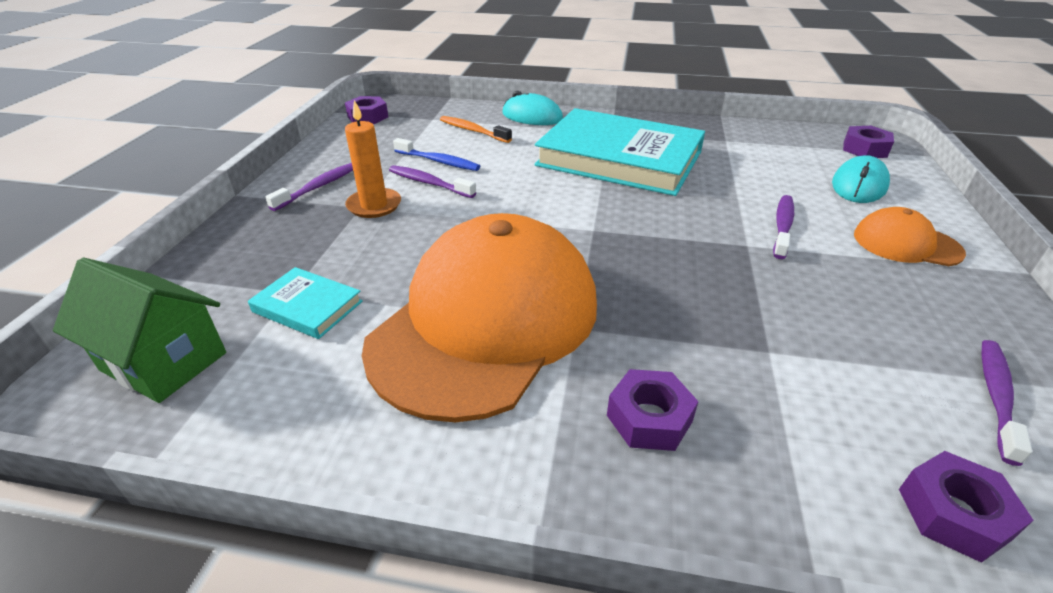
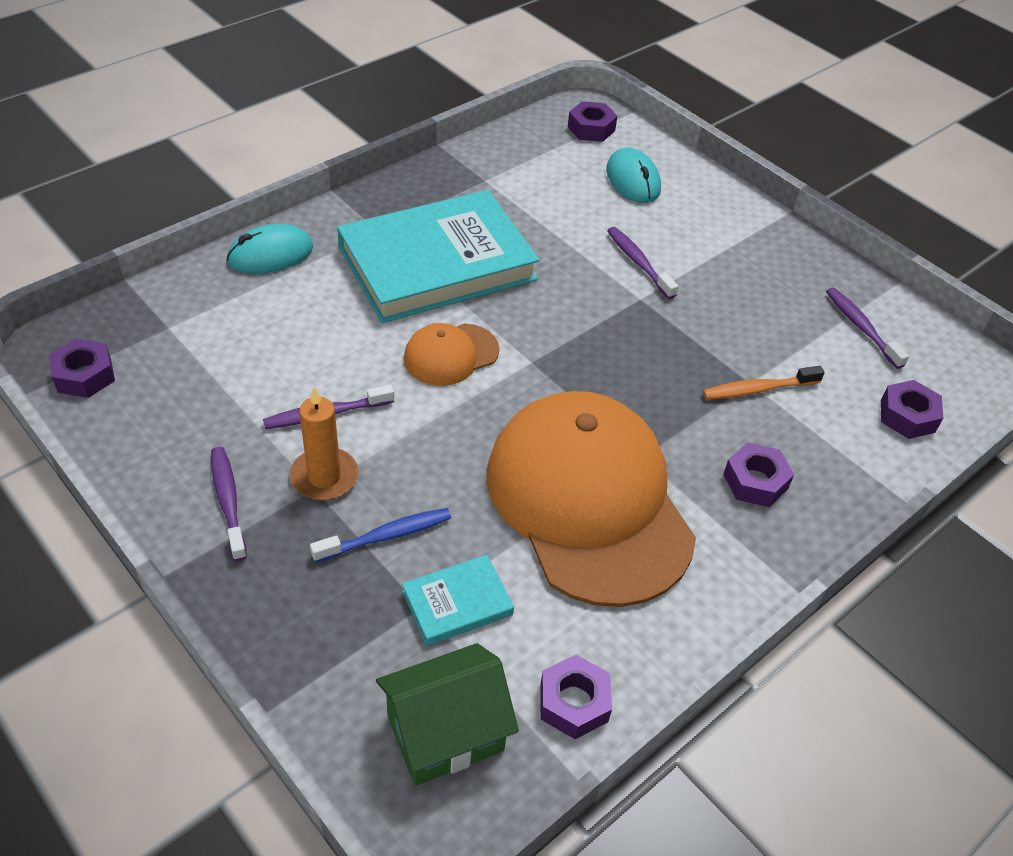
camera: 55 degrees left, 10 degrees up
blue toothbrush [393,138,480,171] -> blue toothbrush moved to [310,508,451,563]
orange toothbrush [440,116,512,143] -> orange toothbrush moved to [703,366,825,400]
orange cap [854,207,966,266] -> orange cap moved to [404,323,499,386]
none -> purple nut [541,655,612,739]

